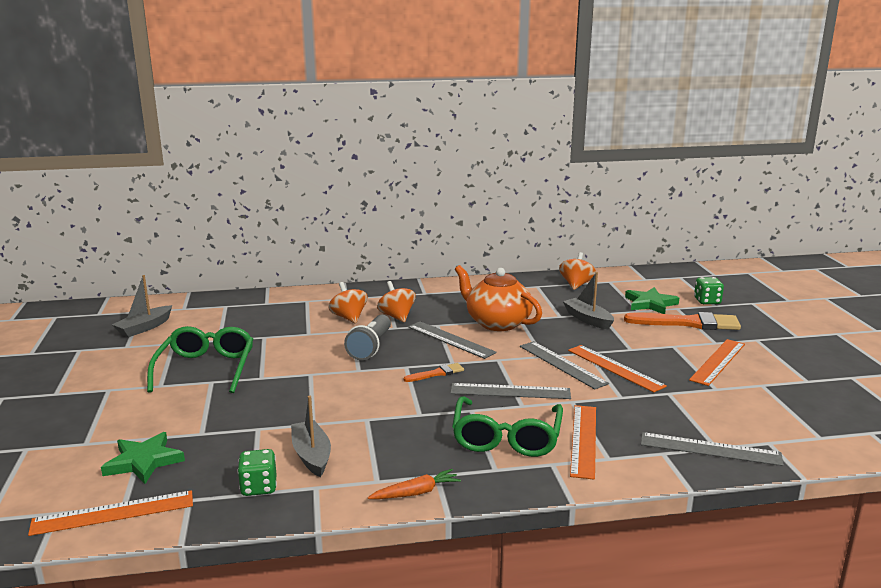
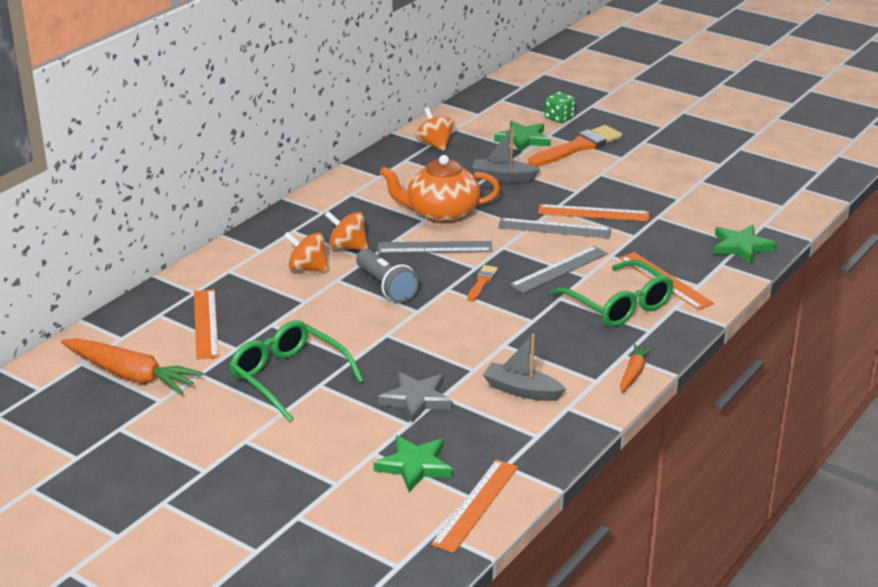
camera: 45 degrees left, 10 degrees up
grey boat [112,275,172,337] -> orange carrot [61,338,203,394]
green dice [237,449,277,496] -> none
grey ruler [641,432,784,466] -> green star [713,225,777,264]
orange ruler [689,339,745,386] -> orange ruler moved to [194,289,219,360]
none -> grey star [378,372,453,423]

